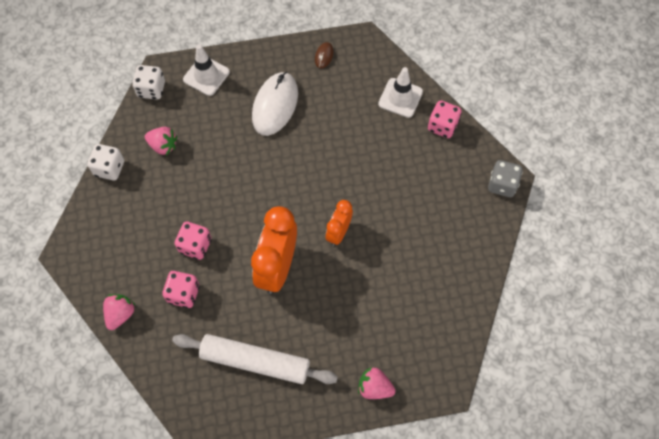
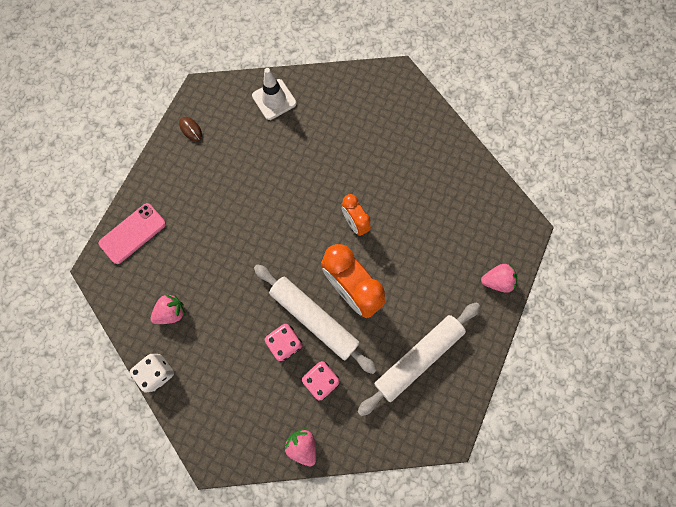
camera: 55 degrees left, 10 degrees up
white dice [132,65,165,100] -> none
white traffic cone [183,44,230,96] -> pink phone [99,203,166,264]
white mouse [252,72,298,136] -> none
pink strawberry [358,367,395,399] -> pink strawberry turned 150 degrees counterclockwise [481,264,517,293]
pink dice [428,100,462,138] -> none
grey dice [488,160,523,197] -> none
none -> white rolling pin [254,264,377,374]

